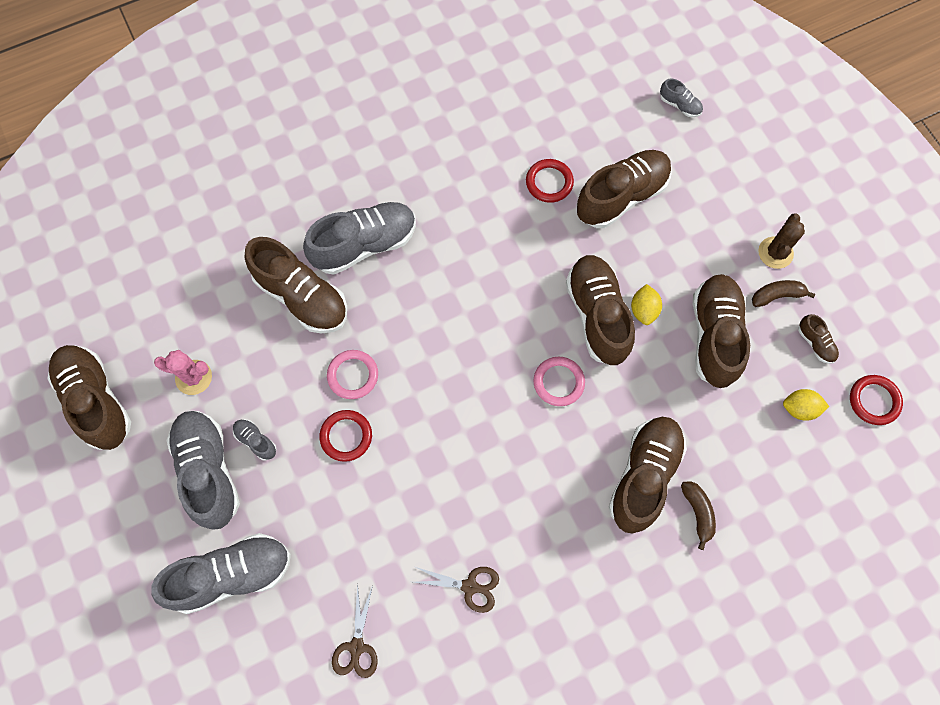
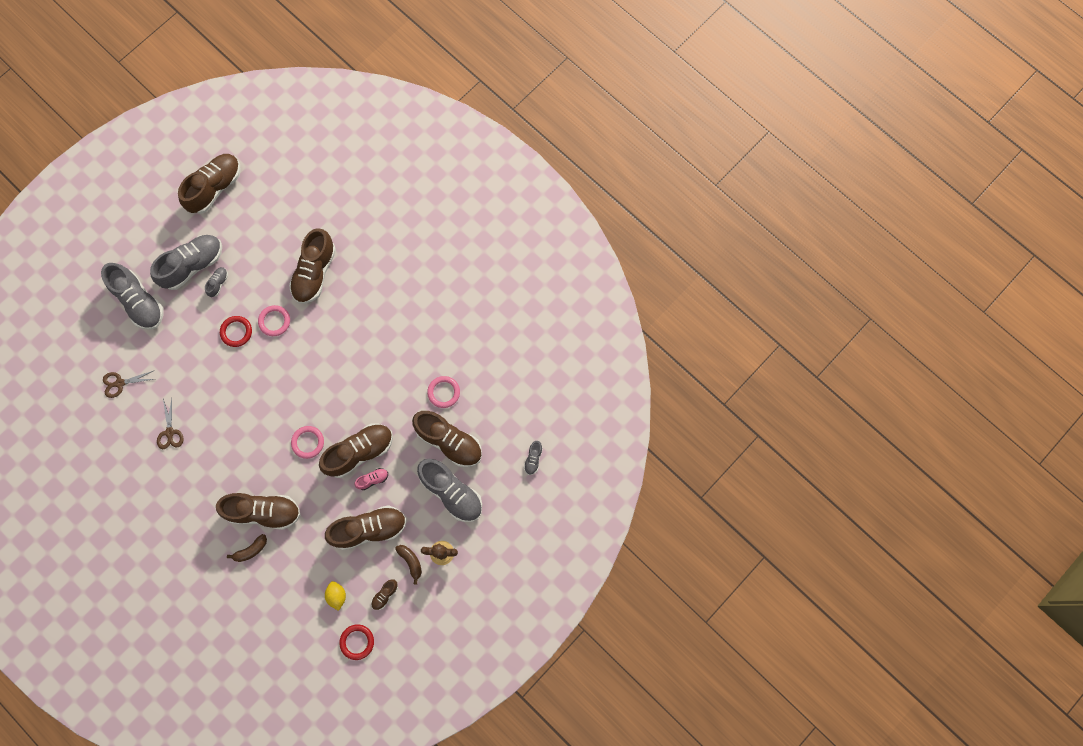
camera: 70 degrees right, 5 degrees up
pink cactus [154,350,212,395] -> none
grey shoe [303,202,416,275] -> grey shoe moved to [417,459,482,522]
red ring [526,159,574,203] -> pink ring [427,376,460,408]
yellow lemon [631,284,662,325] -> pink shoe [355,468,388,490]

